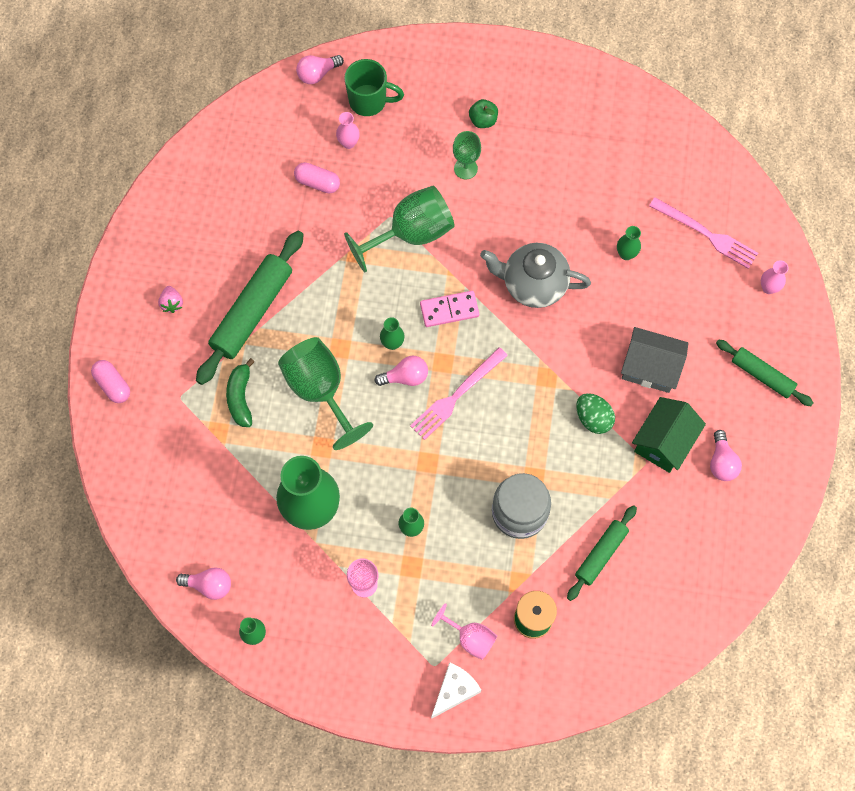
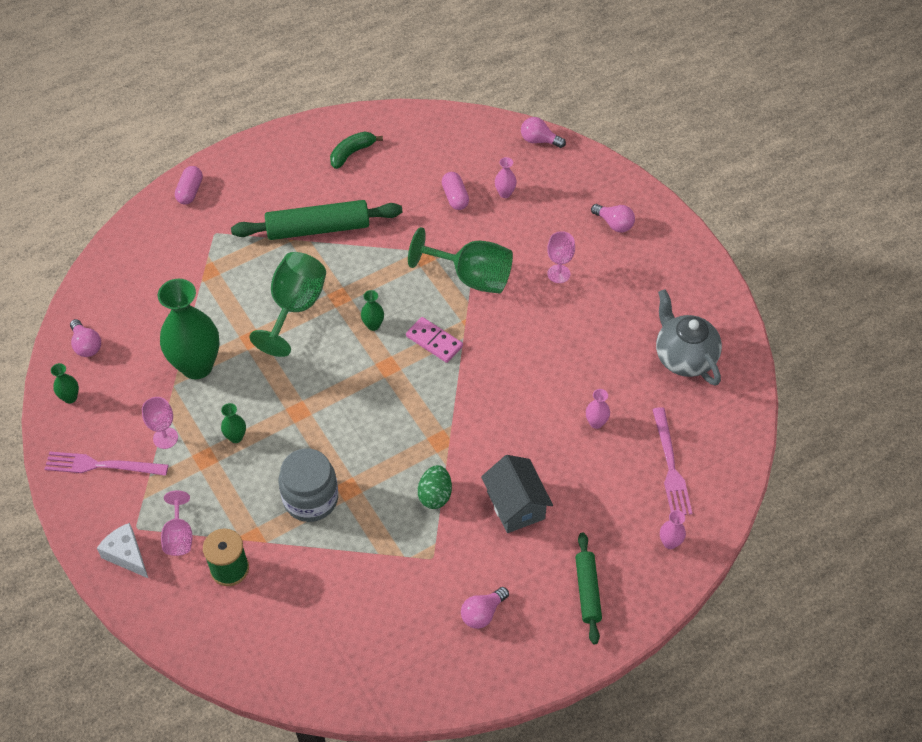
camera: 50 degrees right, 15 degrees down
pink strawberry [158,286,183,313] -> none
green banana [226,358,255,427] -> green banana moved to [330,131,383,169]
green mug [344,59,404,116] -> none
pink light bulb [375,356,428,386] -> pink light bulb moved to [591,204,635,232]
pink fork [410,347,508,440] -> pink fork moved to [45,452,168,476]
white cheese [431,662,481,719] -> white cheese turned 135 degrees counterclockwise [97,523,149,579]
green goblet [453,131,481,179] -> pink goblet [547,231,575,283]
green apple [469,99,498,128] -> none
grey teapot [480,243,591,308] -> grey teapot moved to [656,289,722,386]
green rolling pin [567,505,637,601] -> none
green vase [617,226,641,260] -> pink vase [586,389,610,429]
green house [632,397,706,473] -> none

